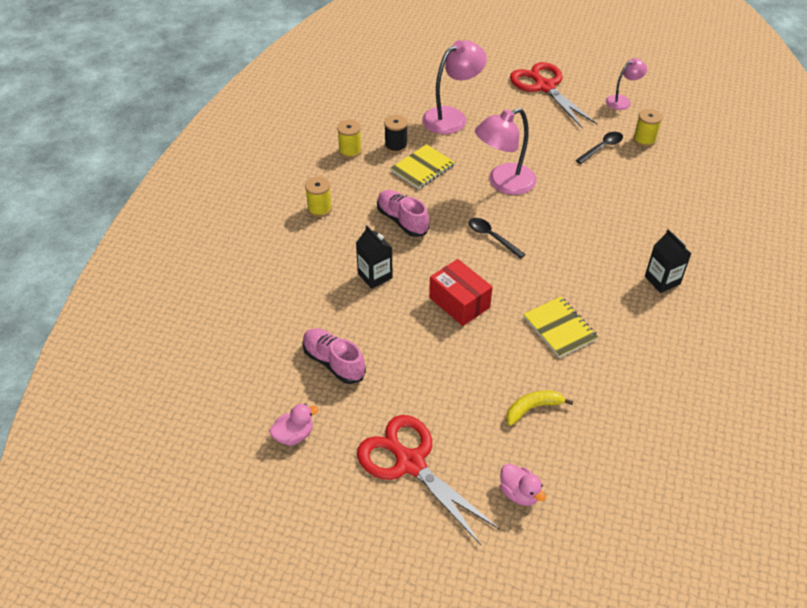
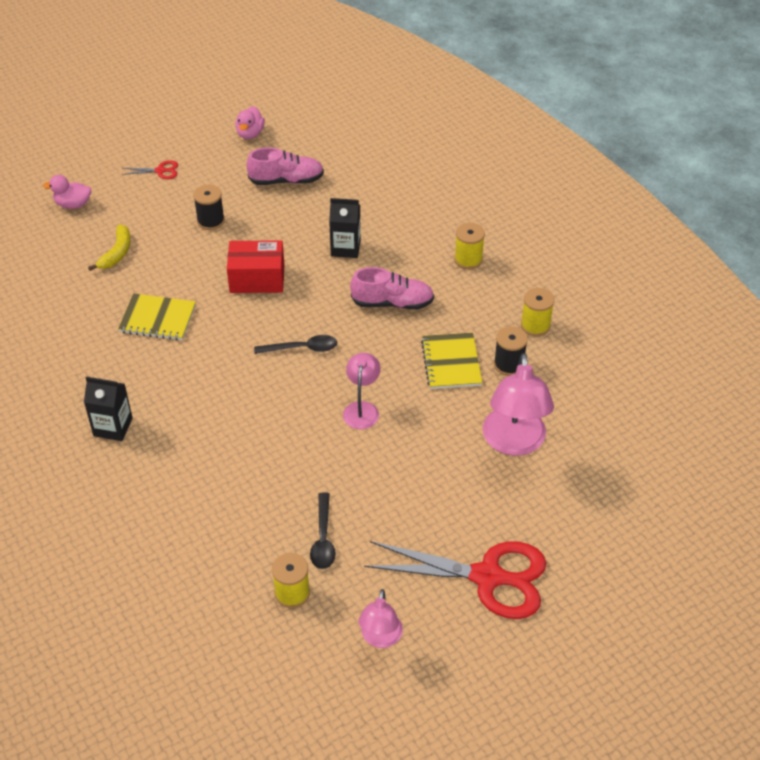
camera: 130 degrees right, 0 degrees up
red scissors [357,415,500,545] -> red scissors [121,160,178,179], size x0.41
pink lamp [475,108,536,195] -> pink lamp [343,353,380,429], size x0.58
none -> black spool [193,185,225,230]

